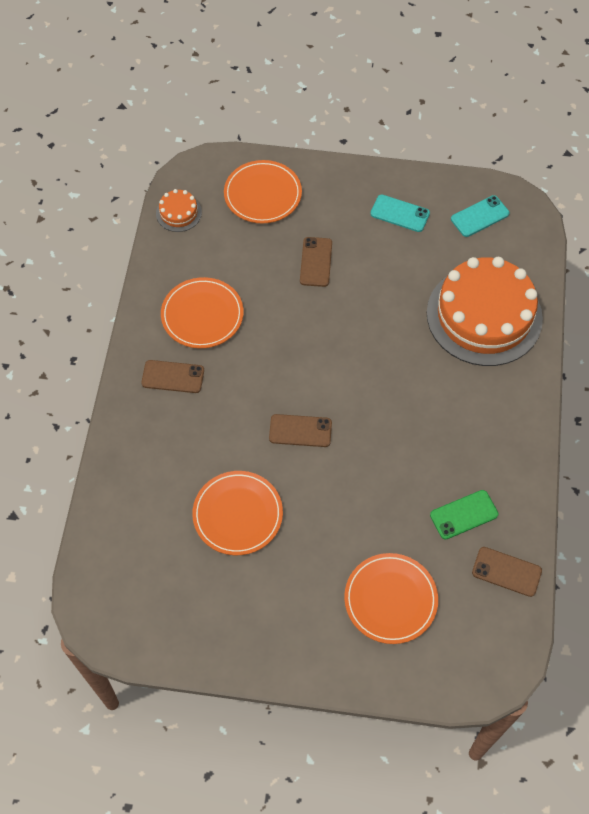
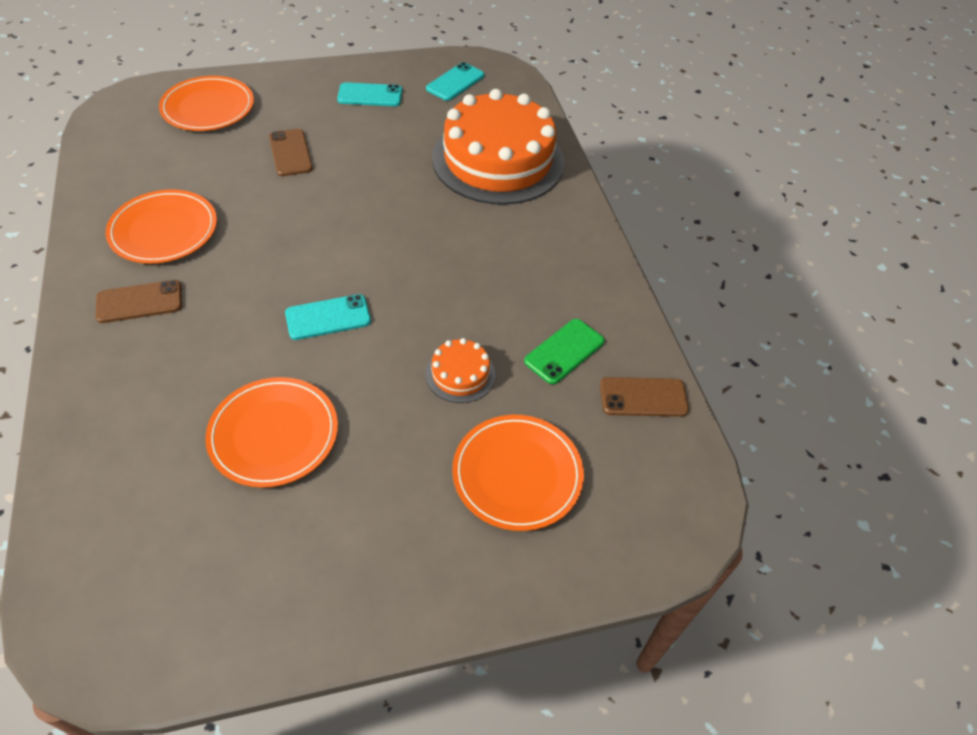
camera: 25 degrees left, 10 degrees down
orange cake [156,189,202,232] -> orange cake moved to [426,338,495,403]
brown phone [269,414,332,447] -> turquoise phone [285,294,371,340]

